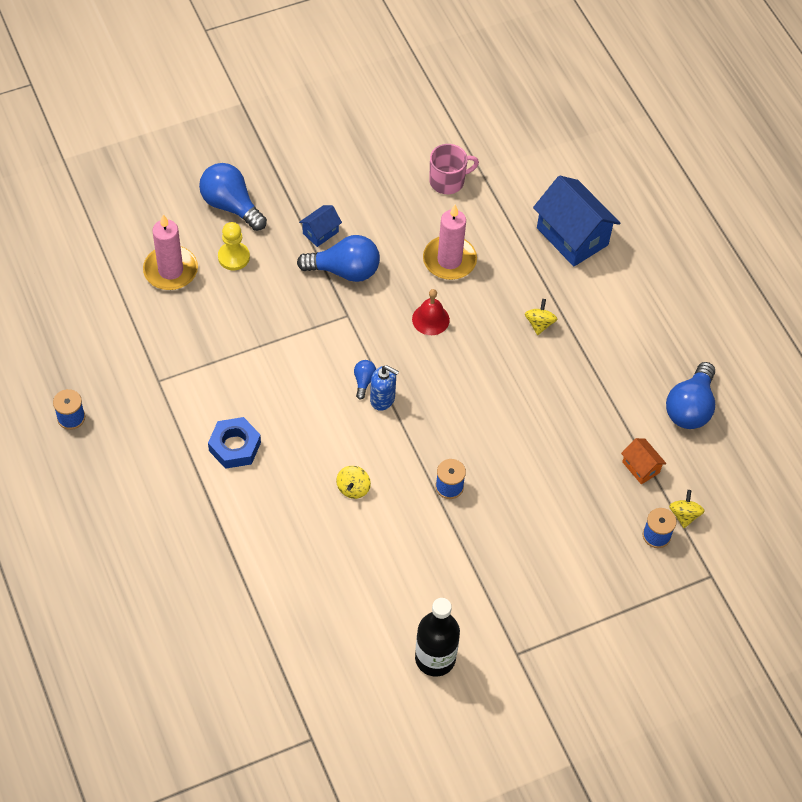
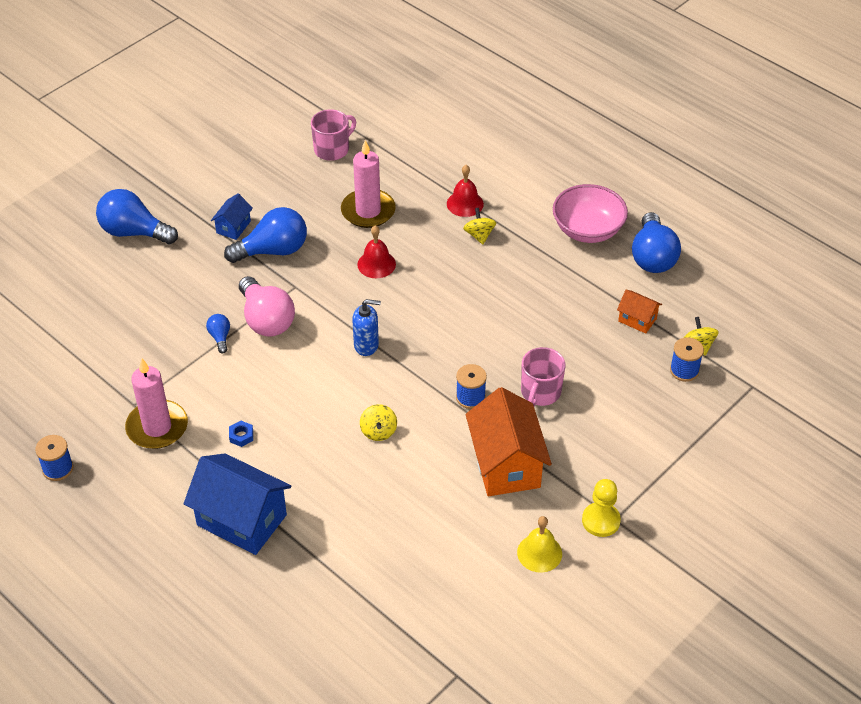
camera: 20 degrees left, 10 degrees down
pink candle [143,214,198,290] -> pink candle moved to [125,358,188,449]
blue nut [208,417,261,469] -> blue nut [229,421,253,447], size x0.48
yellow pawn [218,222,250,270] -> yellow pawn moved to [582,479,621,537]
blue light bulb [354,360,376,400] -> blue light bulb moved to [206,314,230,353]
black bottle [415,598,460,677] -> yellow bell [517,516,562,573]
blue house [533,176,620,266] -> blue house moved to [184,453,291,555]
none -> pink light bulb [239,276,295,337]
none -> red bell [447,165,484,217]
none -> orange house [465,387,552,496]
none -> pink mug [521,347,565,406]
none -> pink bowl [553,184,628,243]

